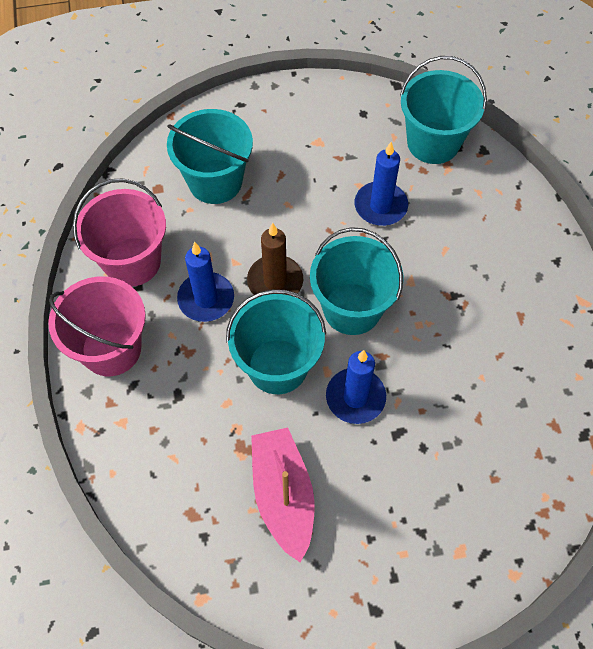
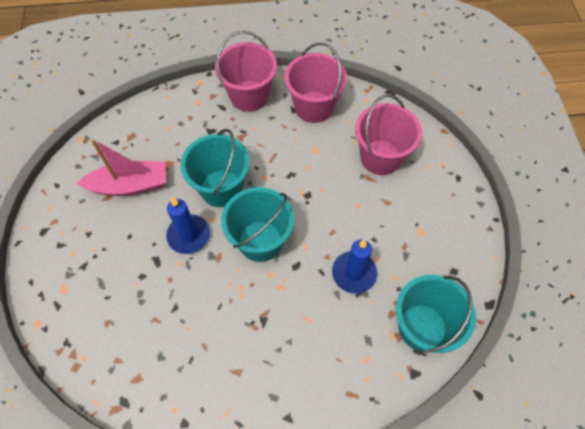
camera: 95 degrees right, 0 degrees up
turquoise bucket [167,109,253,204] -> pink bucket [355,94,422,175]
blue candle [177,242,234,322] -> none
brown candle [247,223,303,297] -> none

